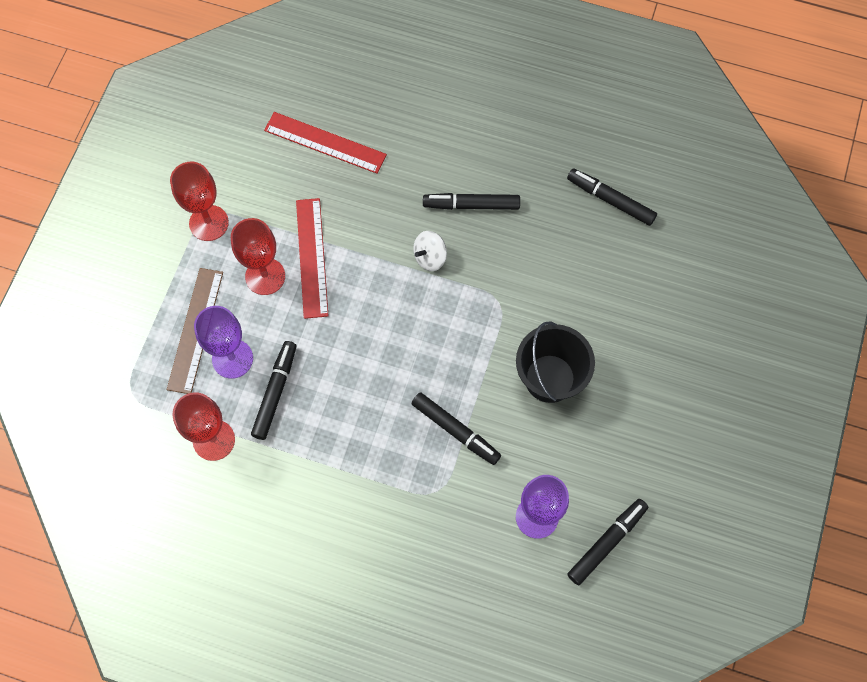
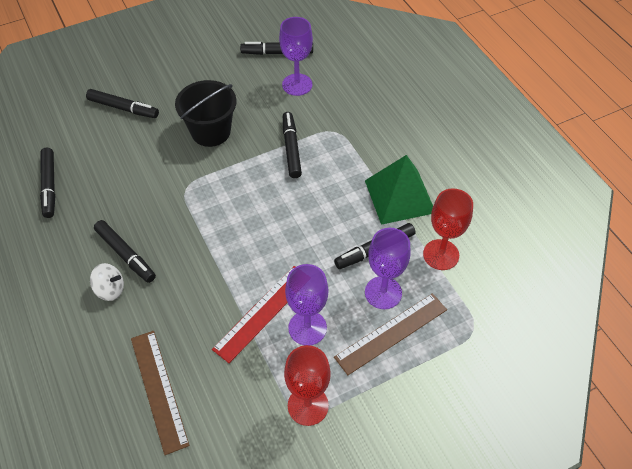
camera: 135 degrees left, 15 degrees down
red goblet [231,218,285,295] -> purple goblet [285,264,328,345]
red ruler [264,112,387,174] -> brown ruler [131,331,190,455]
white spinning top [413,231,447,271] -> white spinning top moved to [90,263,124,301]
none -> black marker [86,89,159,118]
none -> green pyramid [365,155,433,225]

